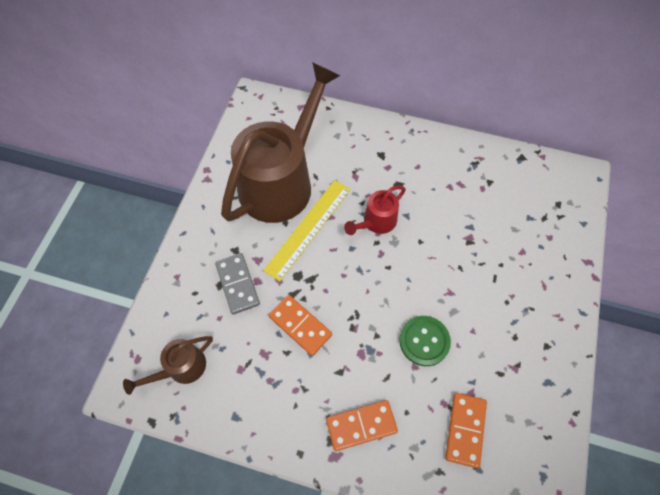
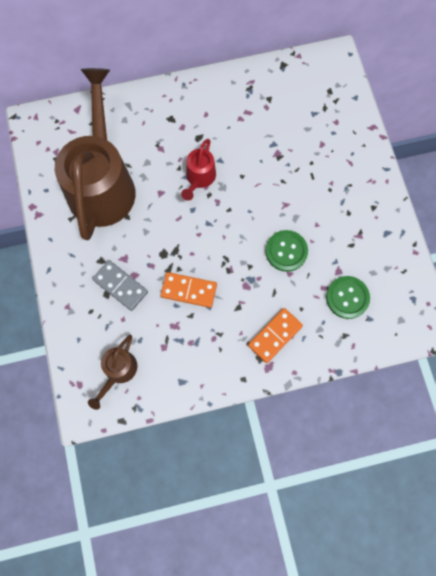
camera: 30 degrees left, 10 degrees up
yellow ruler [263,180,351,282] -> none
orange domino [445,393,487,468] -> green button [326,276,370,319]

